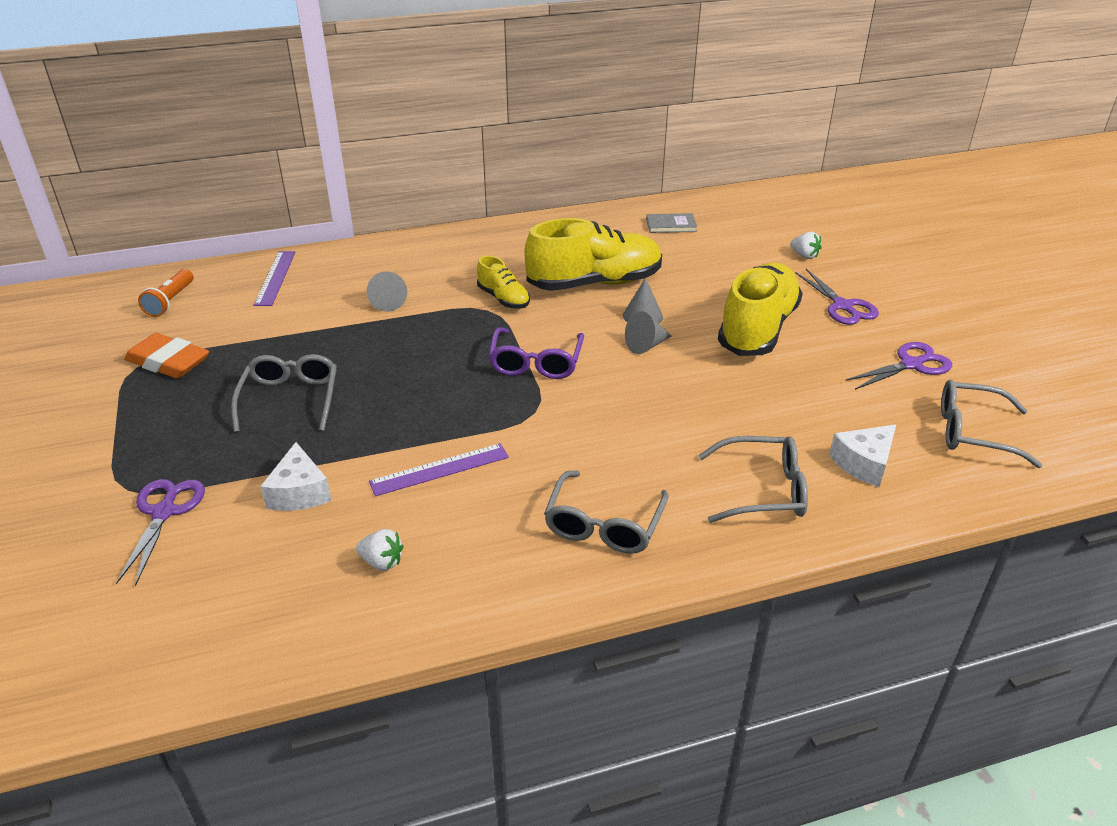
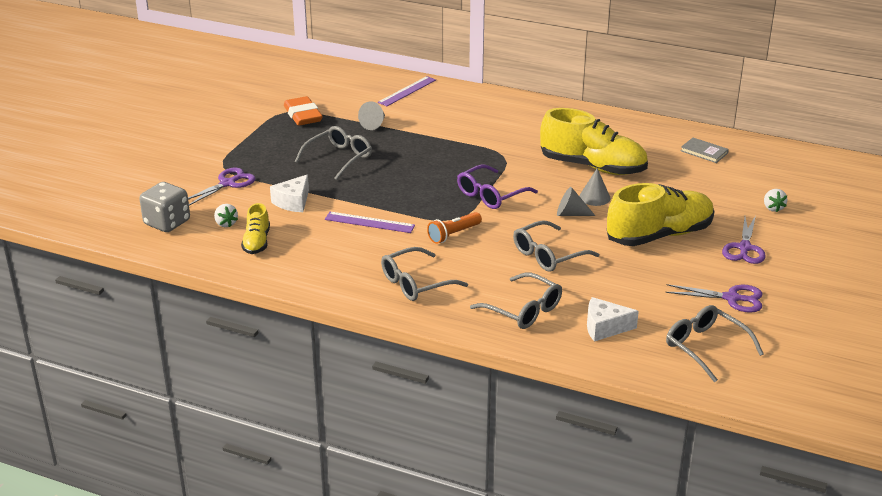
camera: 40 degrees right, 5 degrees down
orange flashlight [138,269,193,317] -> orange flashlight moved to [427,212,482,244]
white strawberry [356,529,403,571] -> white strawberry moved to [214,204,238,227]
grey cone [367,271,407,312] -> grey cone moved to [358,101,385,130]
yellow shoe [477,256,530,309] -> yellow shoe moved to [241,203,270,254]
none -> grey dice [140,182,190,232]
none -> grey glasses [513,220,599,272]

